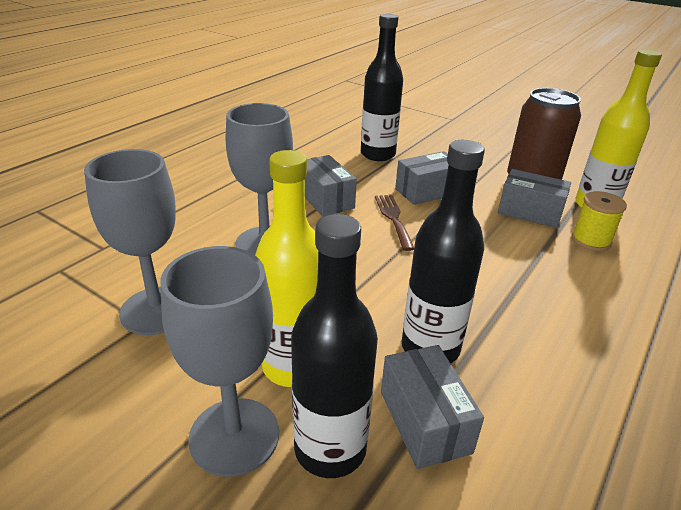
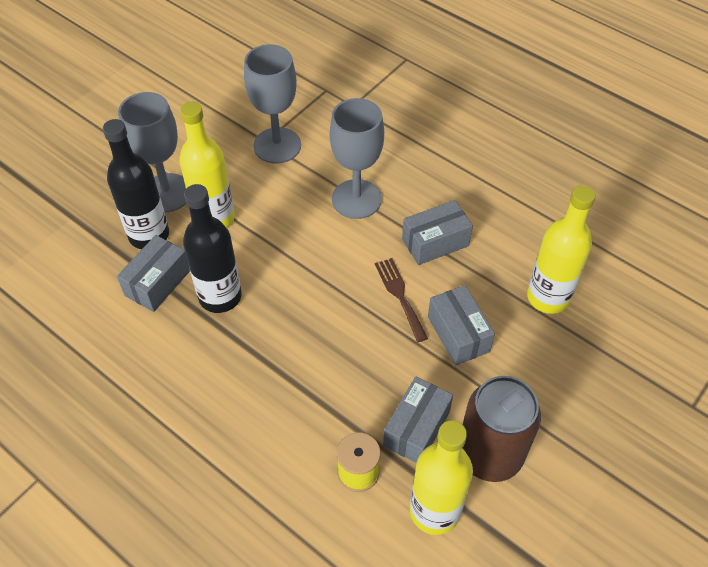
camera: 95 degrees right, 20 degrees up
black bottle [361,14,403,161] -> yellow bottle [527,185,596,314]
brown fork [375,195,414,251] -> brown fork turned 105 degrees counterclockwise [375,258,428,342]
grey box [381,345,484,469] -> grey box turned 45 degrees counterclockwise [117,235,190,312]

